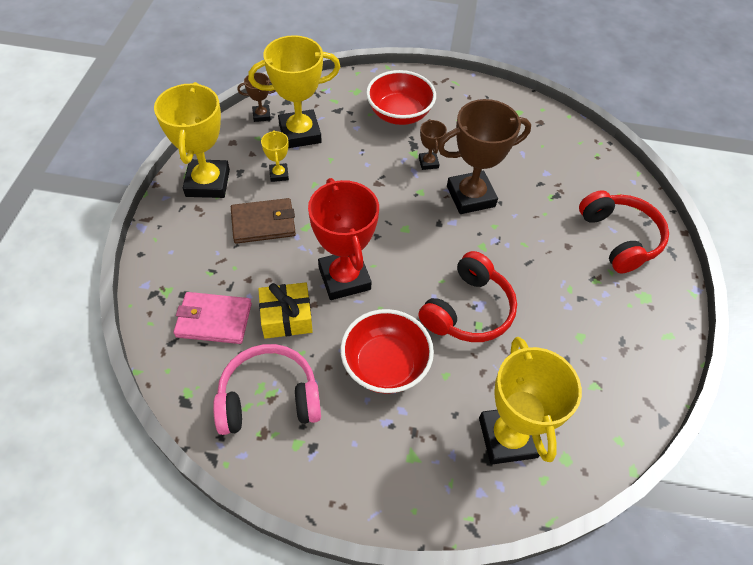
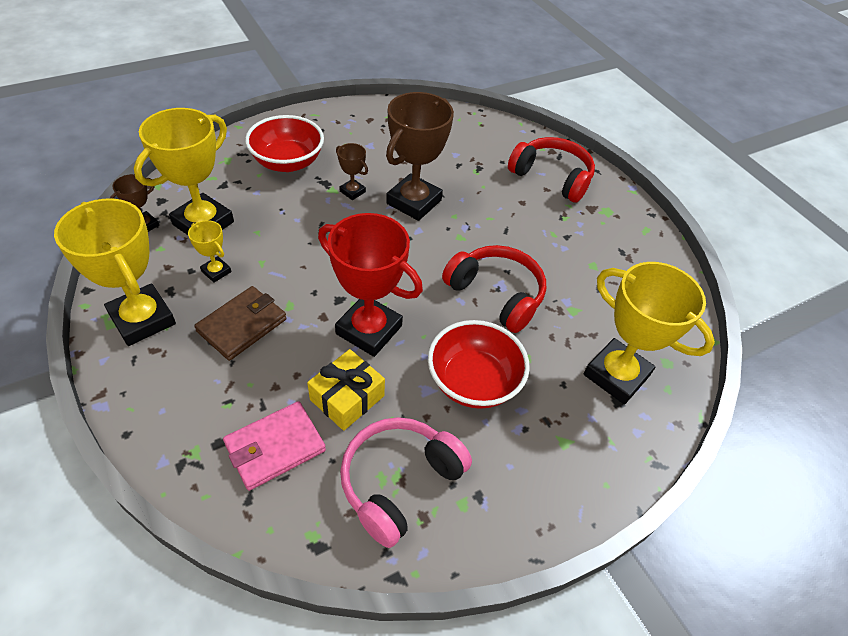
camera: 40 degrees left, 5 degrees down
red headphones [418,251,517,342] -> red headphones turned 45 degrees counterclockwise [442,245,546,333]

